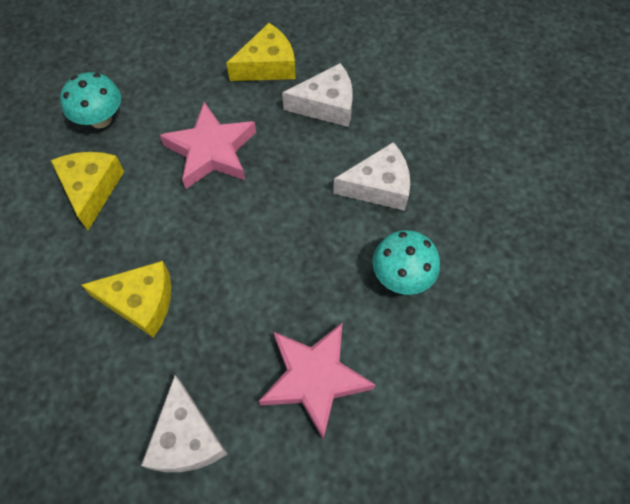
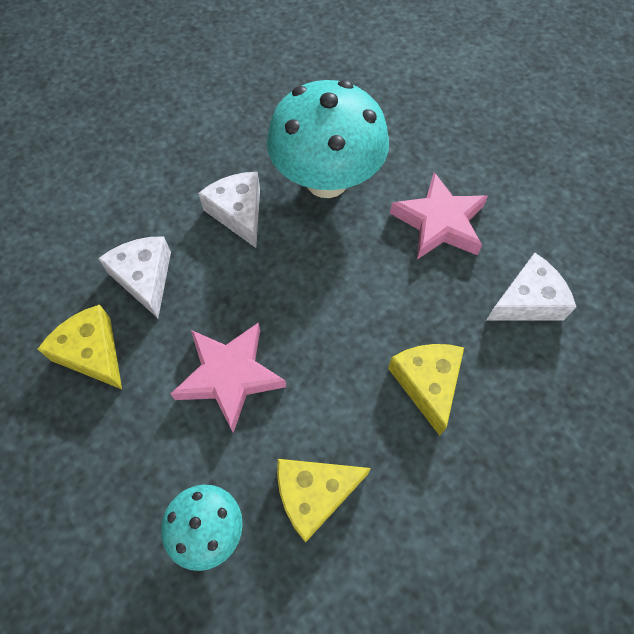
camera: 105 degrees left, 0 degrees up
turquoise mushroom [372,230,440,295] -> turquoise mushroom [267,80,389,198], size x1.96

